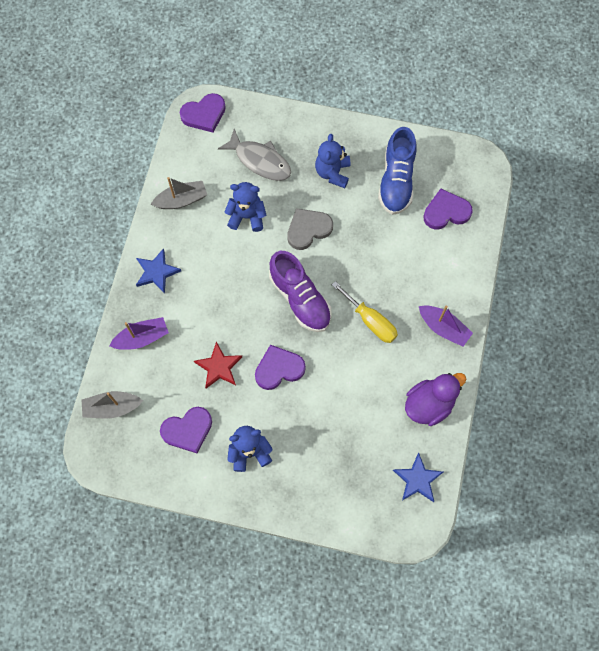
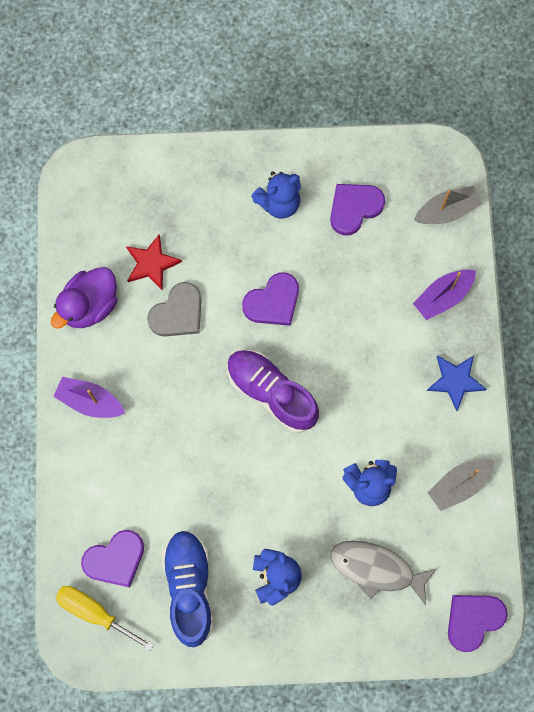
camera: 165 degrees right, 5 degrees up
red star [194,342,242,388] -> red star moved to [126,234,182,290]
grey heart [287,208,333,250] -> grey heart moved to [147,282,201,337]
yellow screwdriver [332,281,398,343] -> yellow screwdriver moved to [55,586,154,651]
blue star [393,453,443,502] -> none

